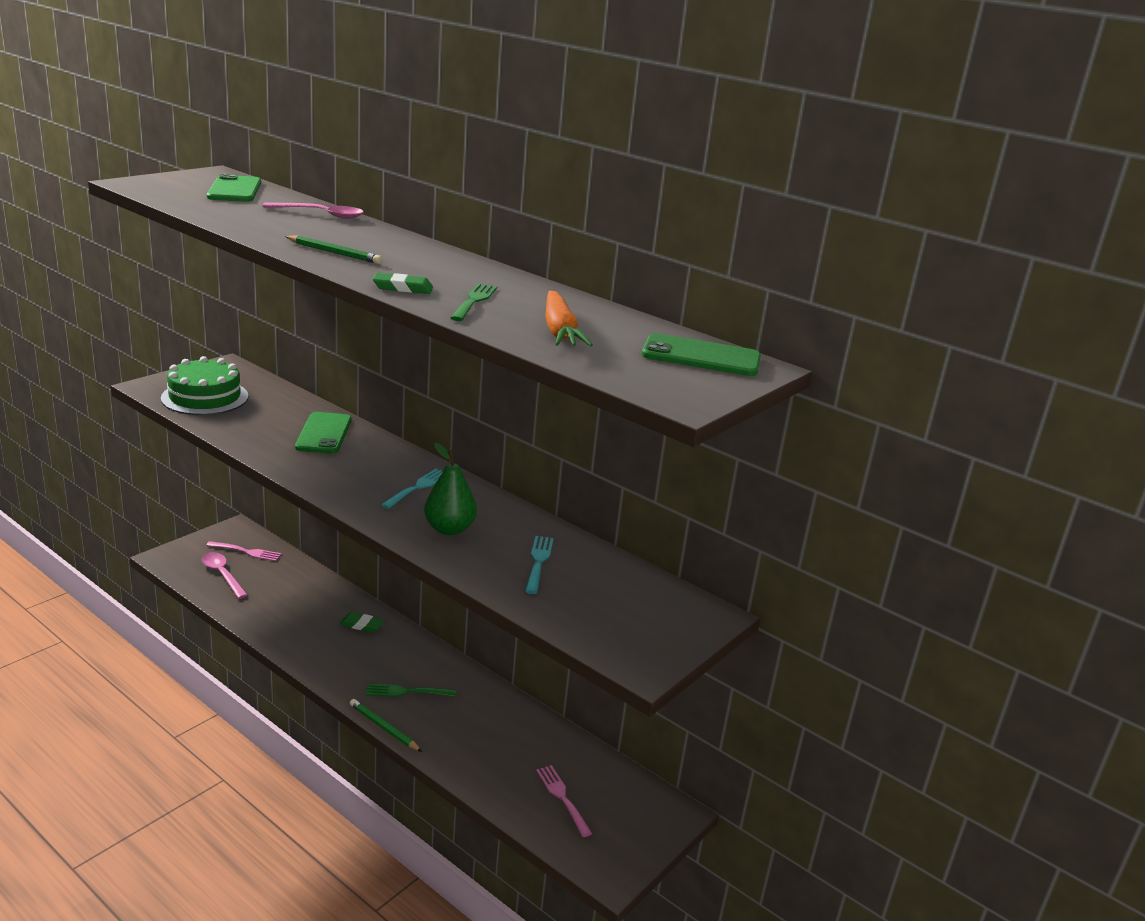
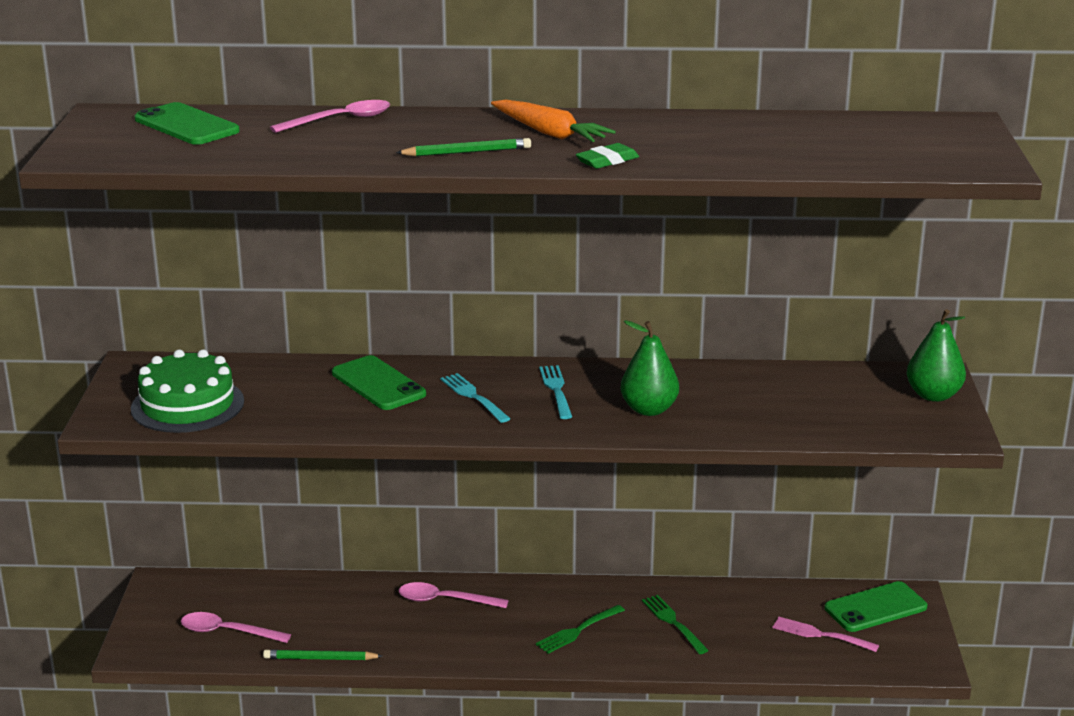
camera: 35 degrees left, 0 degrees up
pink fork [206,541,282,561] -> none
green eraser [340,612,384,633] -> pink spoon [399,582,509,608]
green pencil [350,699,422,752] -> green pencil moved to [263,649,382,660]
green fork [450,283,497,321] -> green fork moved to [642,595,709,654]
turquoise fork [525,536,554,594] -> turquoise fork moved to [440,373,511,423]
orange carrot [545,291,593,346] -> orange carrot moved to [491,100,616,142]
green phone [642,333,761,376] -> green phone moved to [824,581,927,632]
none -> green pear [907,309,966,402]

